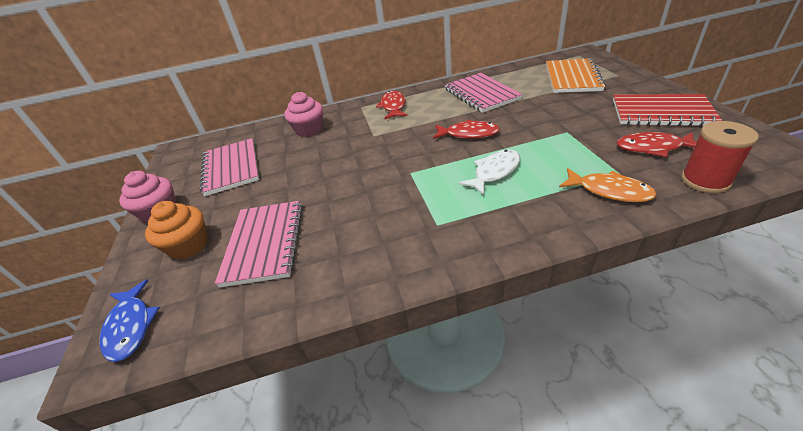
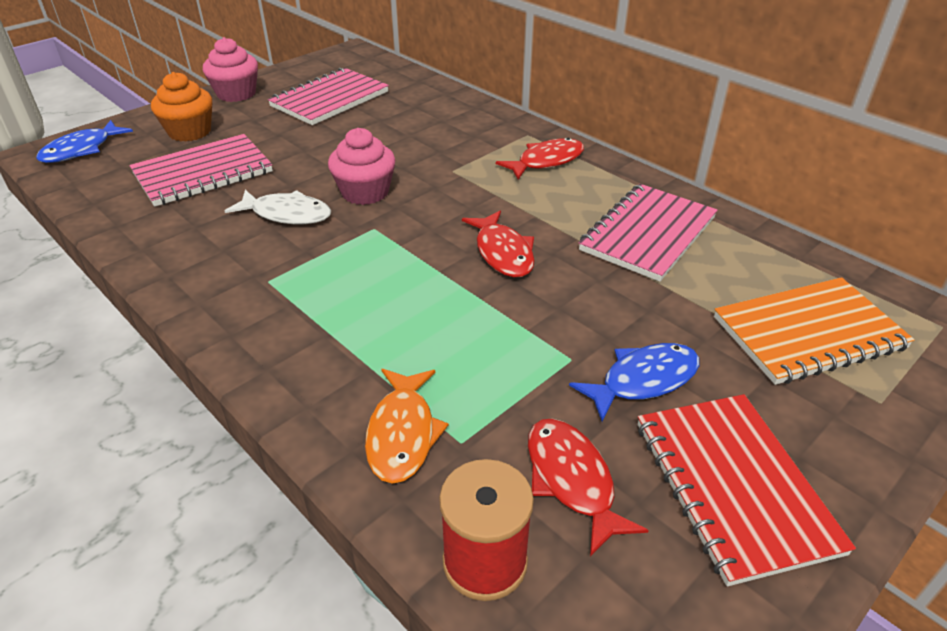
camera: 55 degrees right, 0 degrees up
pink cupcake [284,92,323,137] -> pink cupcake moved to [328,128,395,205]
white fish [458,149,520,195] -> white fish moved to [225,190,331,224]
none -> blue fish [569,343,700,422]

